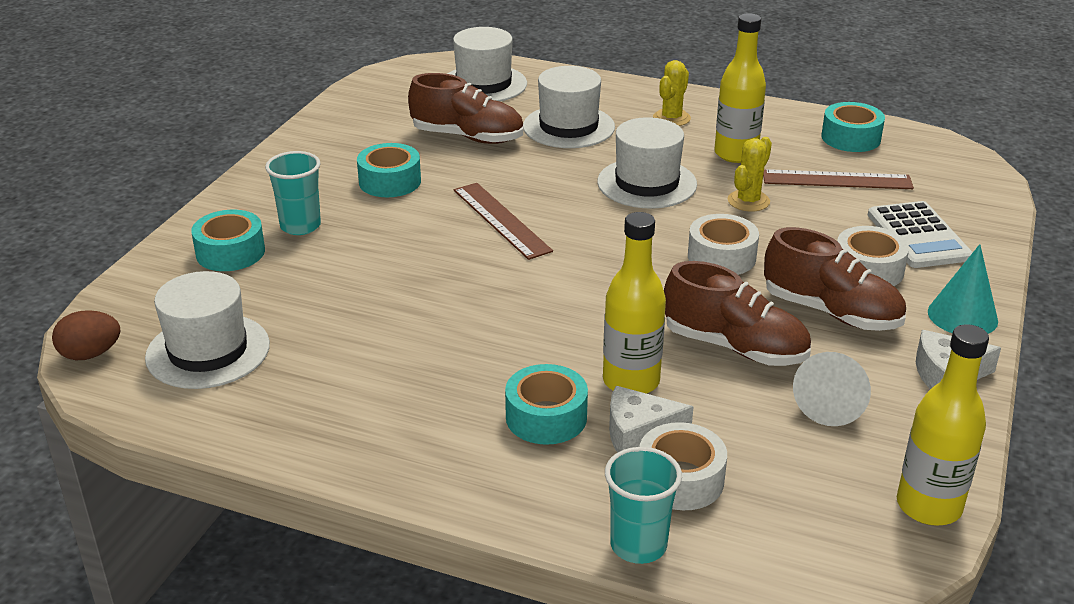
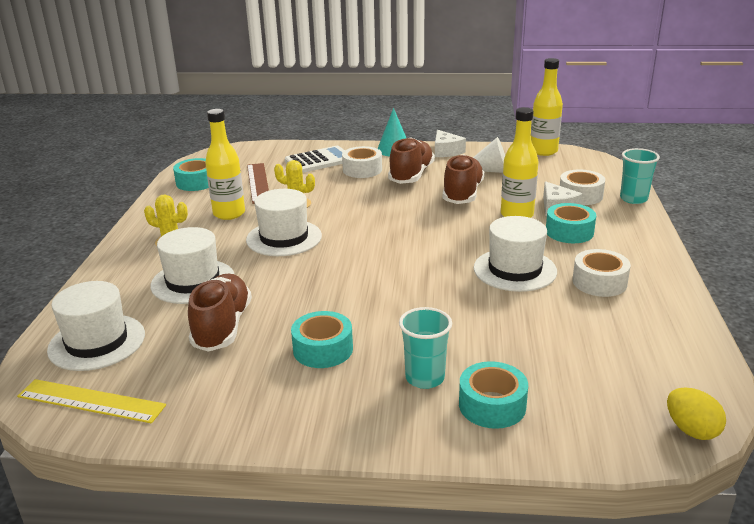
camera: 105 degrees left, 5 degrees down
brown egg [52,310,120,360] -> yellow egg [667,388,726,440]
white hat [145,271,270,389] -> white hat moved to [474,216,557,292]
brown ruler [454,183,553,260] -> none
white tape [688,214,759,275] -> white tape moved to [573,249,631,297]
none -> yellow ruler [17,379,166,423]

